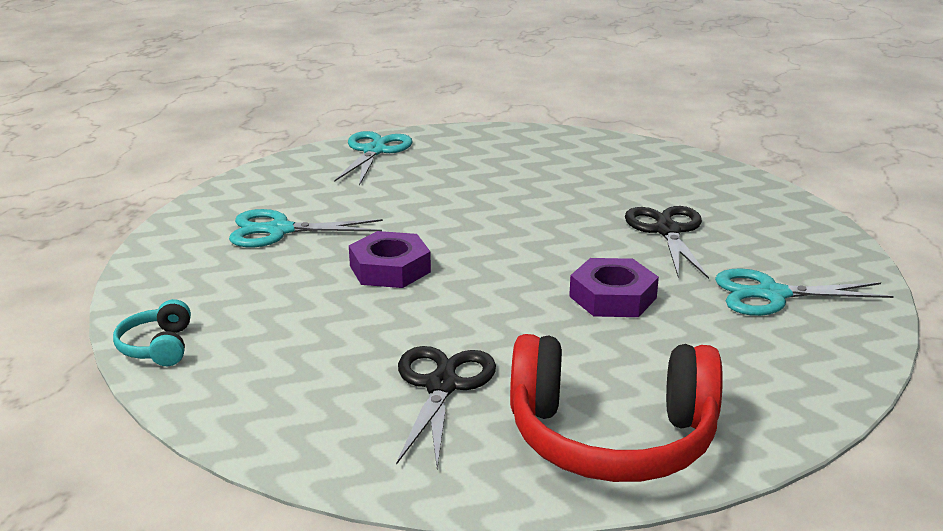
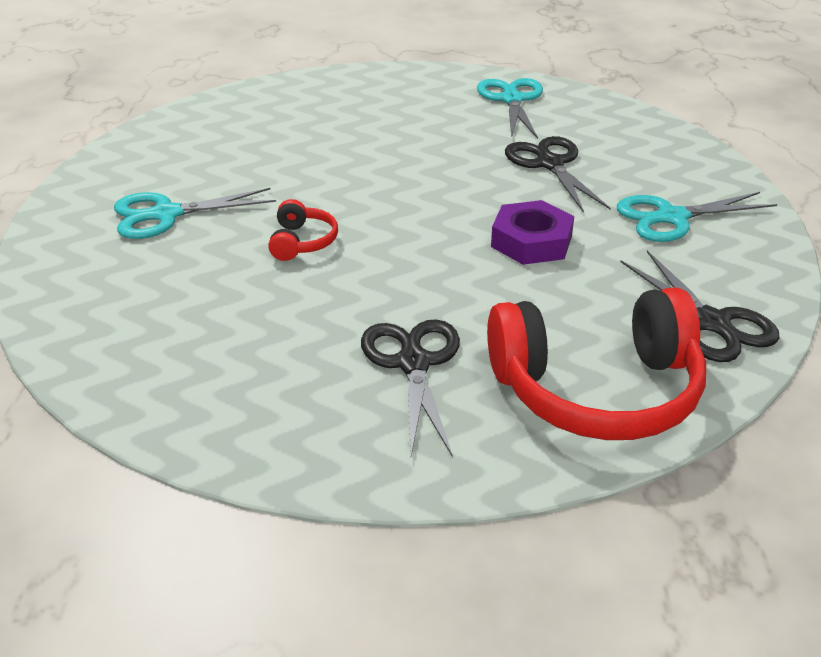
camera: 15 degrees left, 10 degrees up
turquoise headphones [113,299,191,366] -> none
turquoise scissors [334,131,413,186] -> turquoise scissors moved to [477,78,543,139]
purple nut [349,231,431,288] -> red headphones [268,199,338,261]
none -> black scissors [620,251,780,362]

